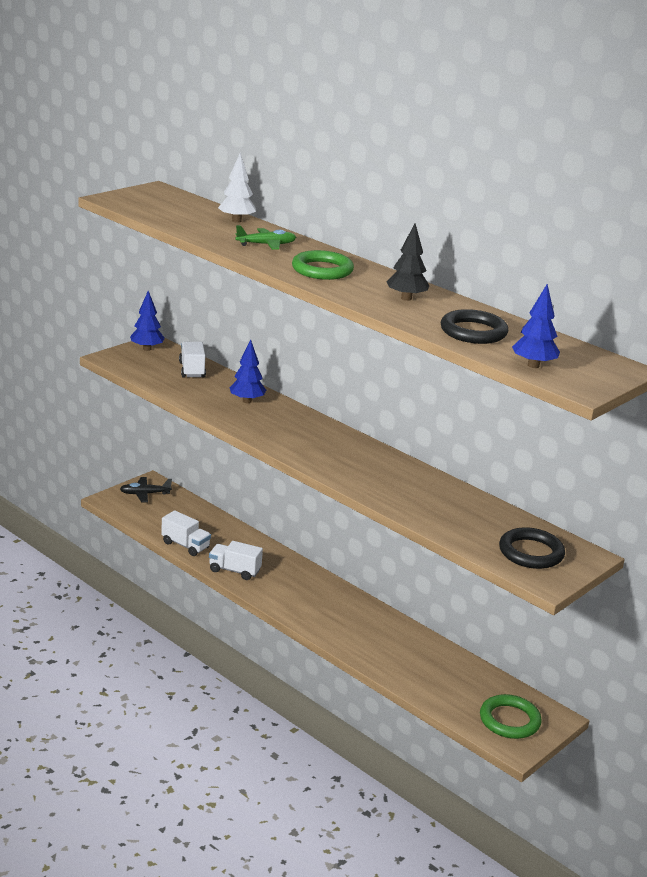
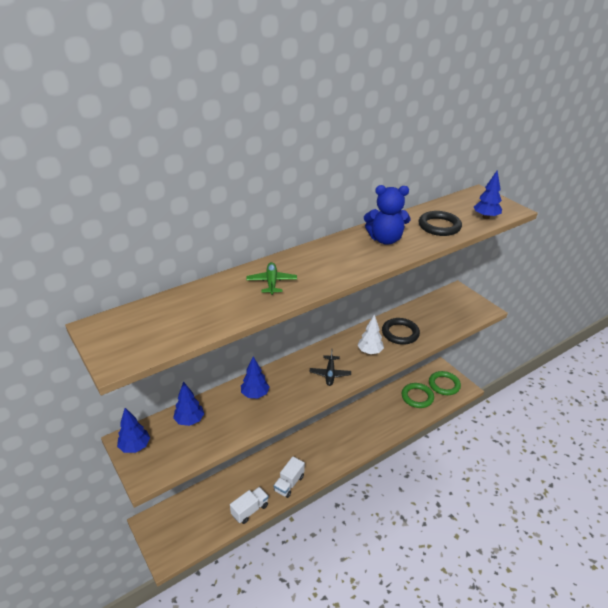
camera: 75 degrees left, 10 degrees up
black plane [120,477,172,503] -> black plane moved to [309,349,351,386]
white truck [179,342,206,378] -> blue tree [173,381,204,426]
white tree [218,153,256,223] -> white tree moved to [357,314,384,354]
green ring [292,250,354,280] -> green ring moved to [402,383,434,408]
black tree [387,224,430,301] -> blue teddy bear [364,185,410,245]
black ring [499,527,565,569] -> black ring moved to [382,318,420,345]

